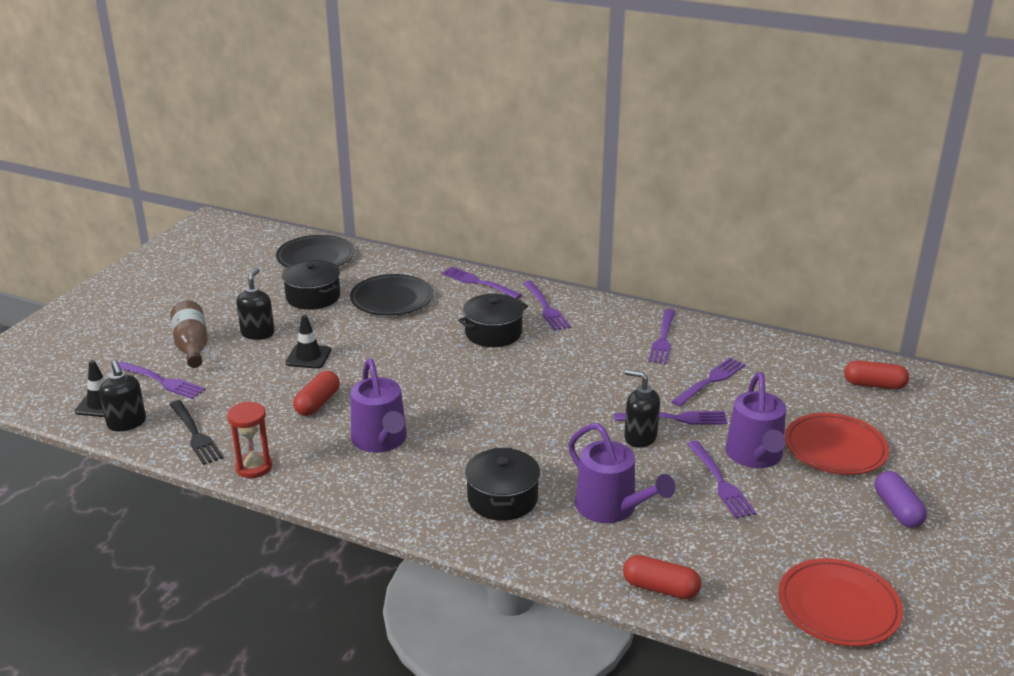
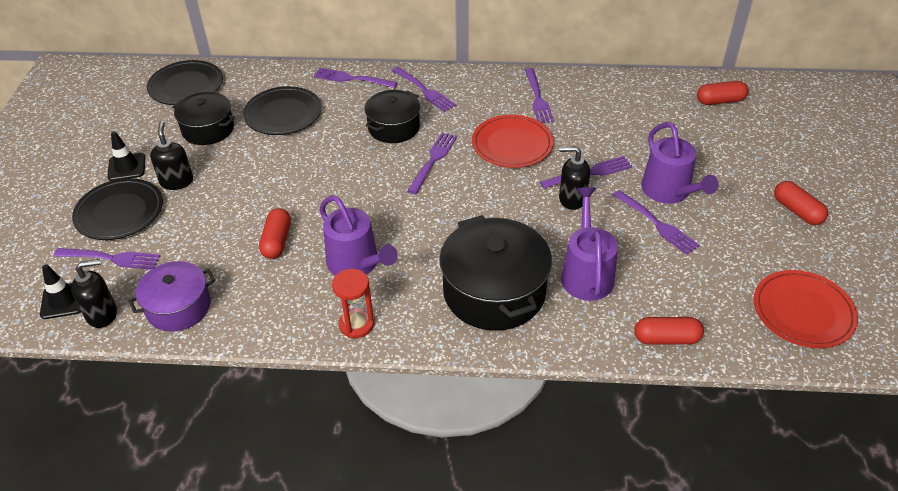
camera: 20 degrees left, 15 degrees up
black soap dispenser [99,360,146,431] -> black soap dispenser turned 60 degrees counterclockwise [71,259,117,328]
black fork [169,400,223,465] -> purple pot [129,261,215,332]
brown bottle [170,300,208,368] -> black plate [72,178,163,240]
red hourglass [227,402,272,478] -> red hourglass moved to [332,269,374,338]
black traffic cone [286,315,331,369] -> black traffic cone moved to [107,131,145,181]
black pot [465,448,540,521] -> black pot [439,215,552,331], size x1.62
purple watering can [568,423,675,523] -> purple watering can turned 120 degrees counterclockwise [561,187,618,301]
purple fork [671,358,746,407] -> purple fork moved to [407,132,457,194]
red plate [785,413,889,475] -> red plate moved to [472,115,553,168]
purple capsule [875,471,927,528] -> red capsule [774,181,828,225]

